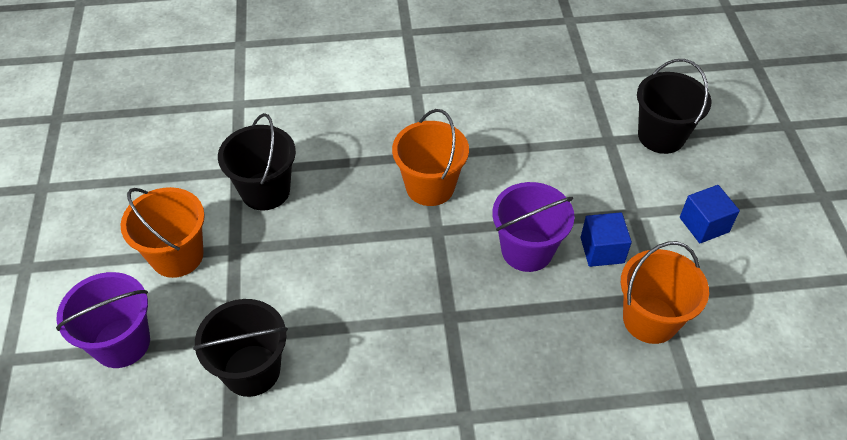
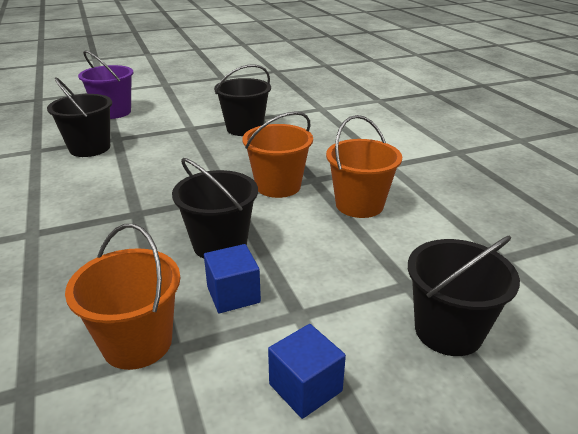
camera: 75 degrees right, 20 degrees down
orange bucket [121,187,205,278] -> orange bucket moved to [326,115,402,218]
purple bucket [492,182,575,272] -> black bucket [172,158,258,259]

